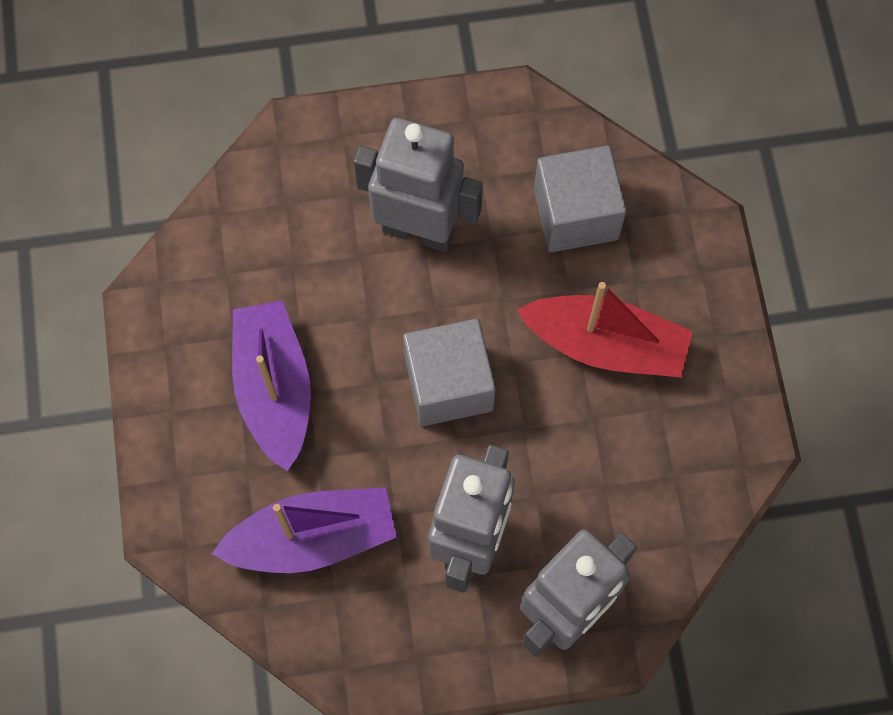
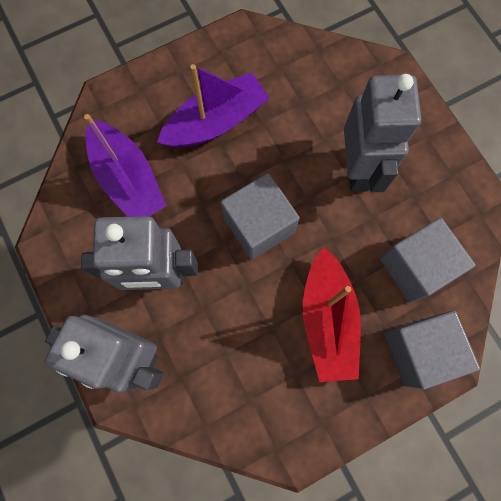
camera: 70 degrees right, 5 degrees up
none -> grey cube [384,311,480,390]

